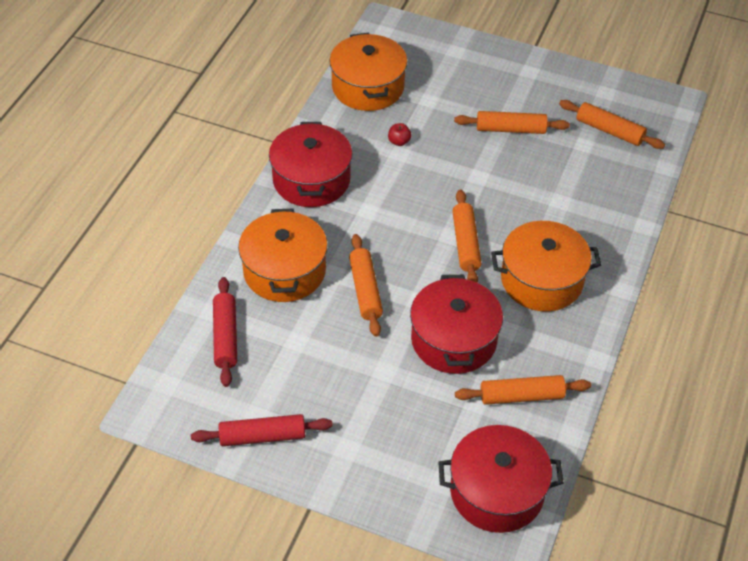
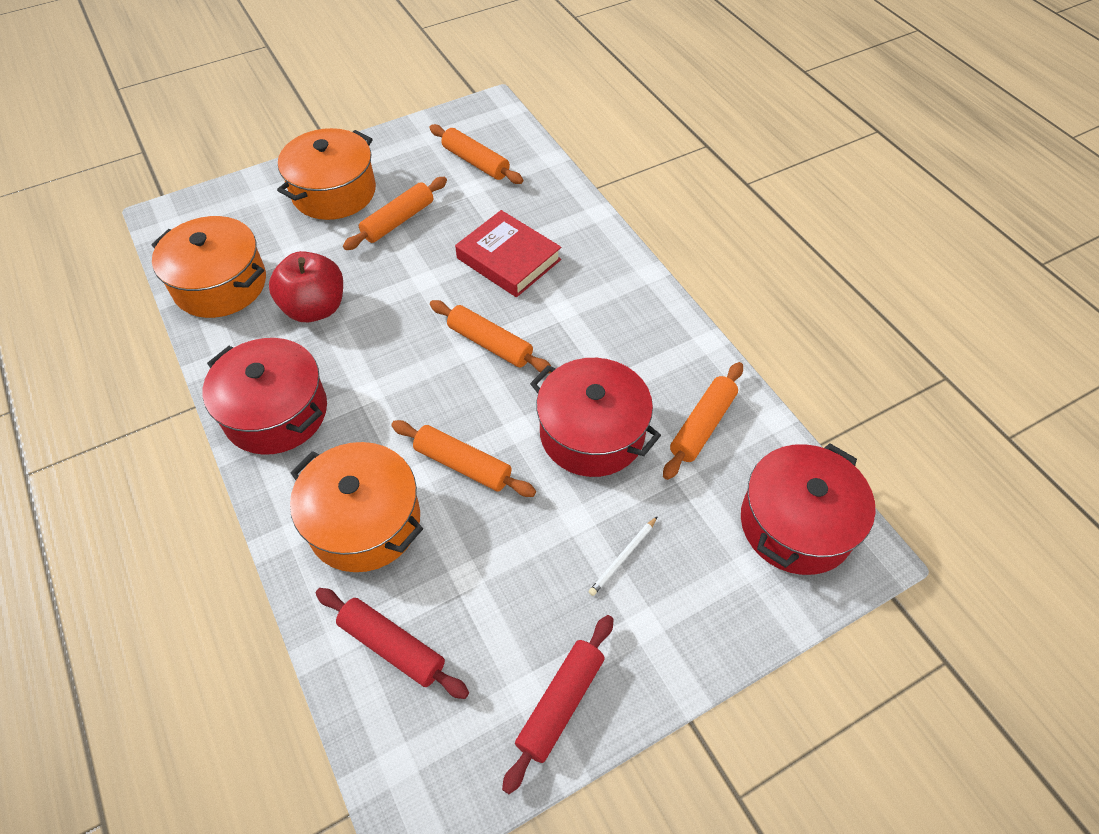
camera: 50 degrees left, 5 degrees up
red apple [388,123,411,146] -> red apple [269,251,343,322], size x2.40
orange pot [491,221,601,312] -> orange pot moved to [277,128,376,220]
orange rolling pin [559,100,665,149] -> orange rolling pin turned 60 degrees clockwise [429,124,523,184]
none -> red book [455,210,561,297]
none -> white pencil [589,516,658,596]

